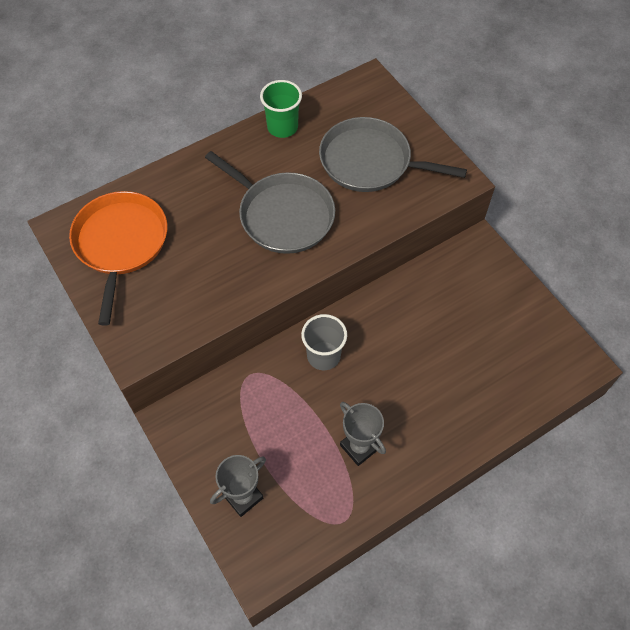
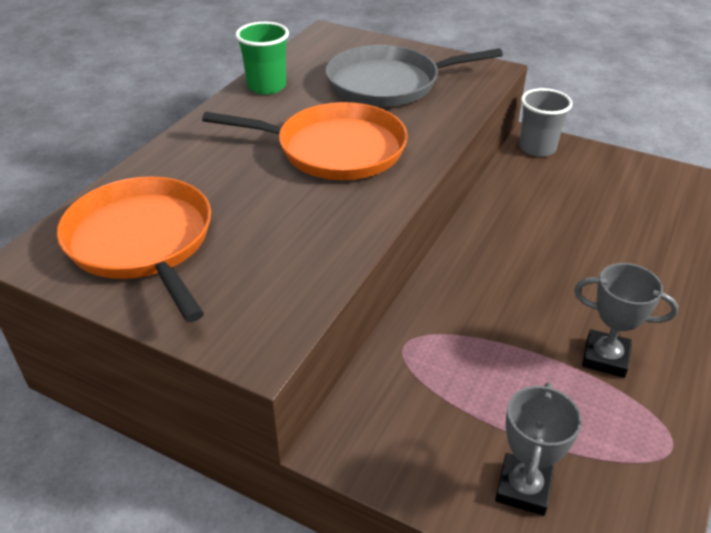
camera: 30 degrees left, 20 degrees down
grey pan [205,151,335,254] -> orange pan [202,102,408,180]
grey cup [301,314,347,370] -> grey cup moved to [519,88,573,157]

